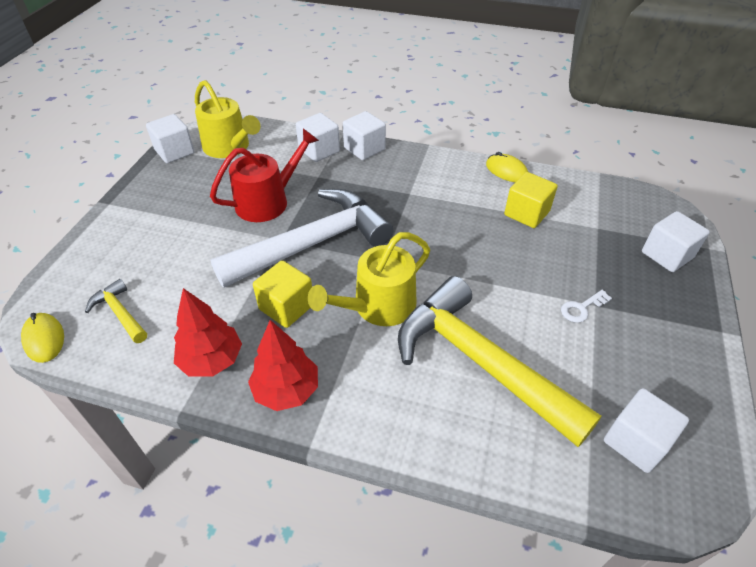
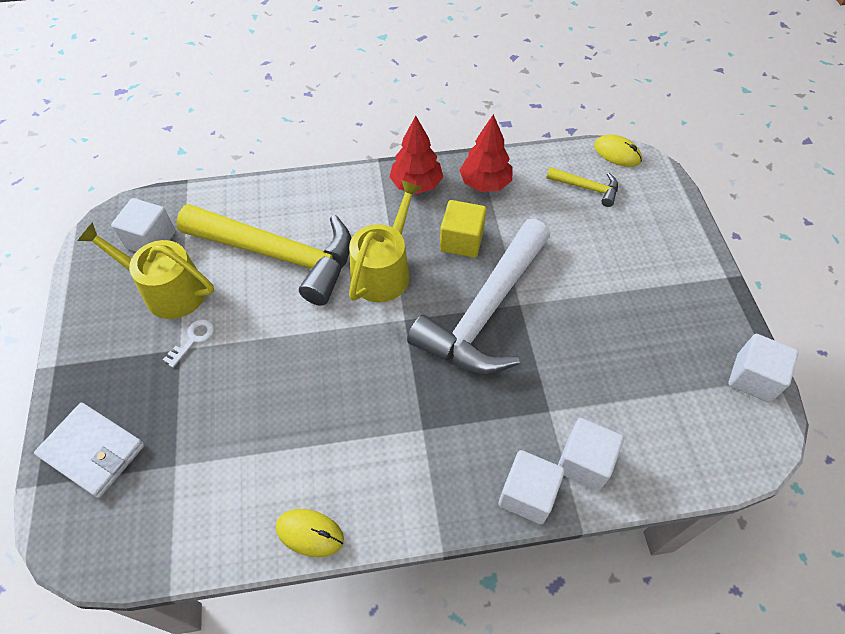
camera: 155 degrees right, 10 degrees up
yellow watering can [195,80,261,158] -> yellow watering can moved to [78,222,214,319]
red watering can [210,128,319,222] -> none
yellow cube [504,172,558,228] -> none
white cube [642,211,710,272] -> white wallet [34,403,144,498]

